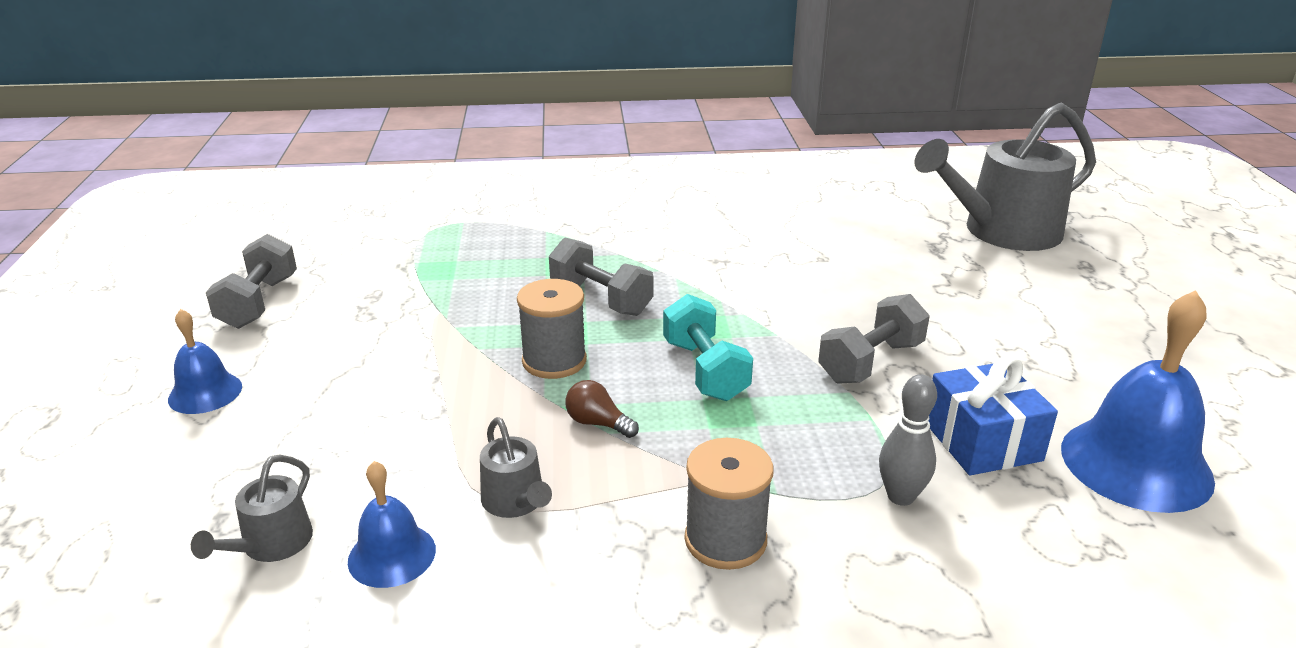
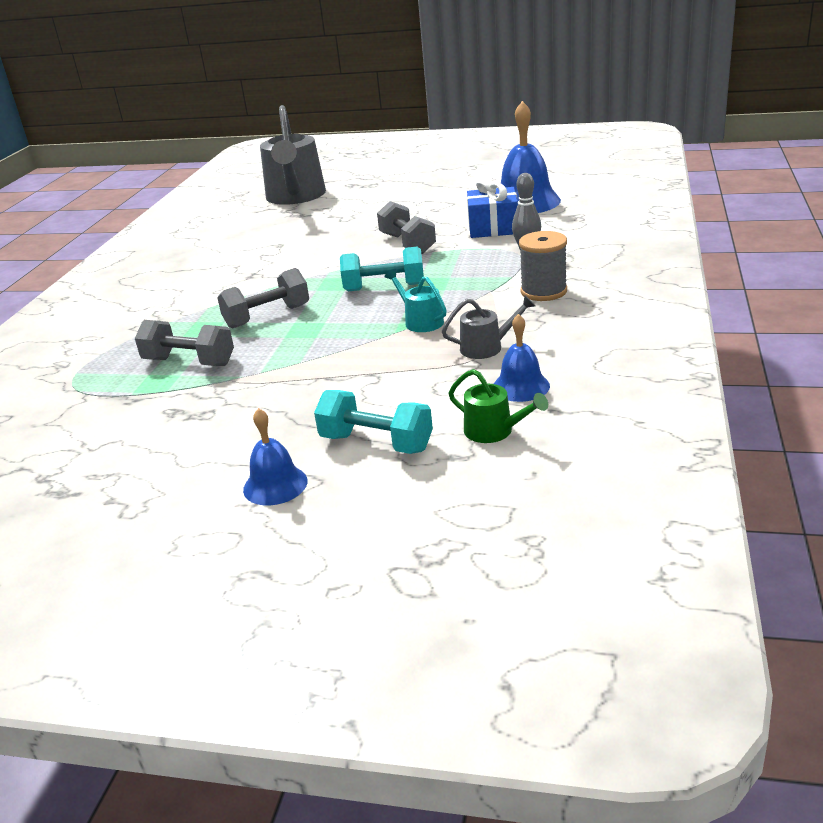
camera: 70 degrees left, 0 degrees up
grey watering can [191,454,313,562] -> green watering can [449,369,548,443]
grey dumbbell [206,234,297,329] -> grey dumbbell moved to [135,320,234,366]
grey spool [517,279,587,379] -> none
brown light bulb [565,380,639,438] -> turquoise watering can [384,269,447,332]
none -> turquoise dumbbell [314,390,433,454]

